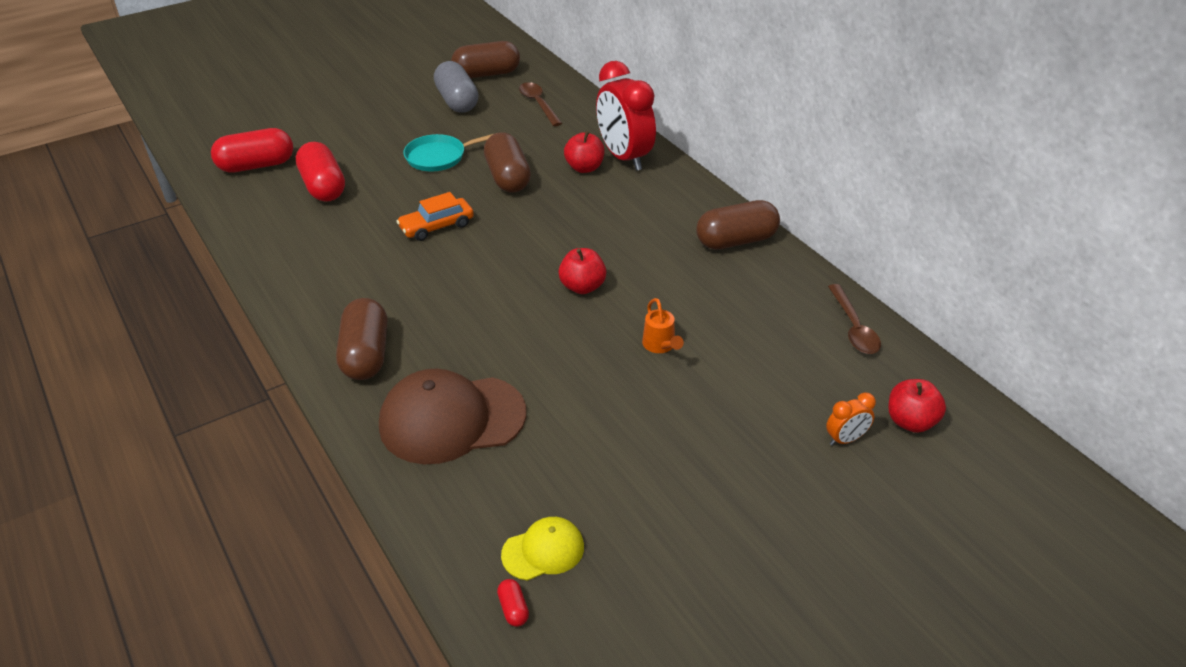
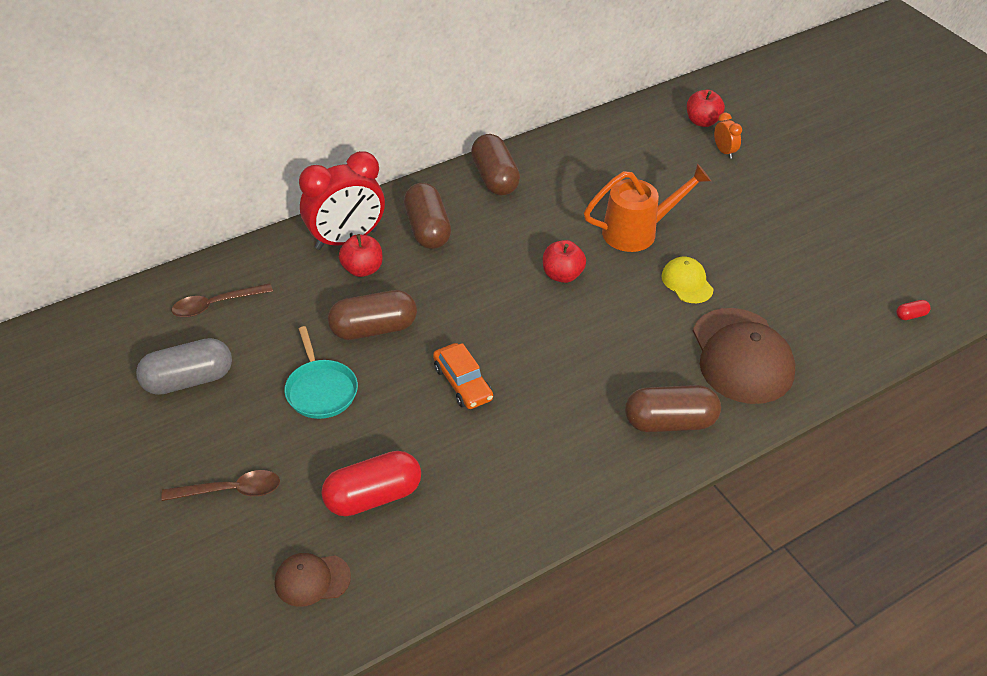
camera: 90 degrees left, 5 degrees up
red capsule [211,128,293,173] -> brown cap [275,553,351,607]
brown capsule [451,41,520,78] -> brown capsule moved to [404,183,451,249]
yellow cap [501,517,584,581] -> yellow cap moved to [662,257,713,303]
orange watering can [642,298,684,353] -> orange watering can [584,164,711,252], size x1.96
brown spoon [828,284,881,354] -> brown spoon moved to [161,470,280,501]

